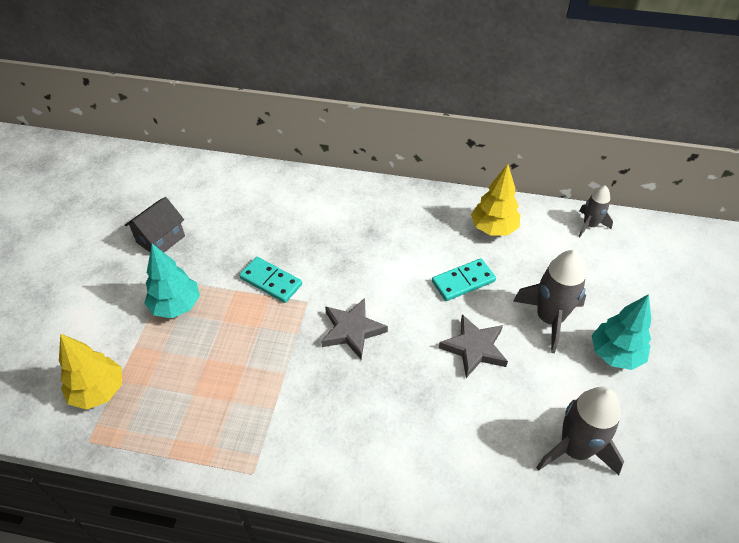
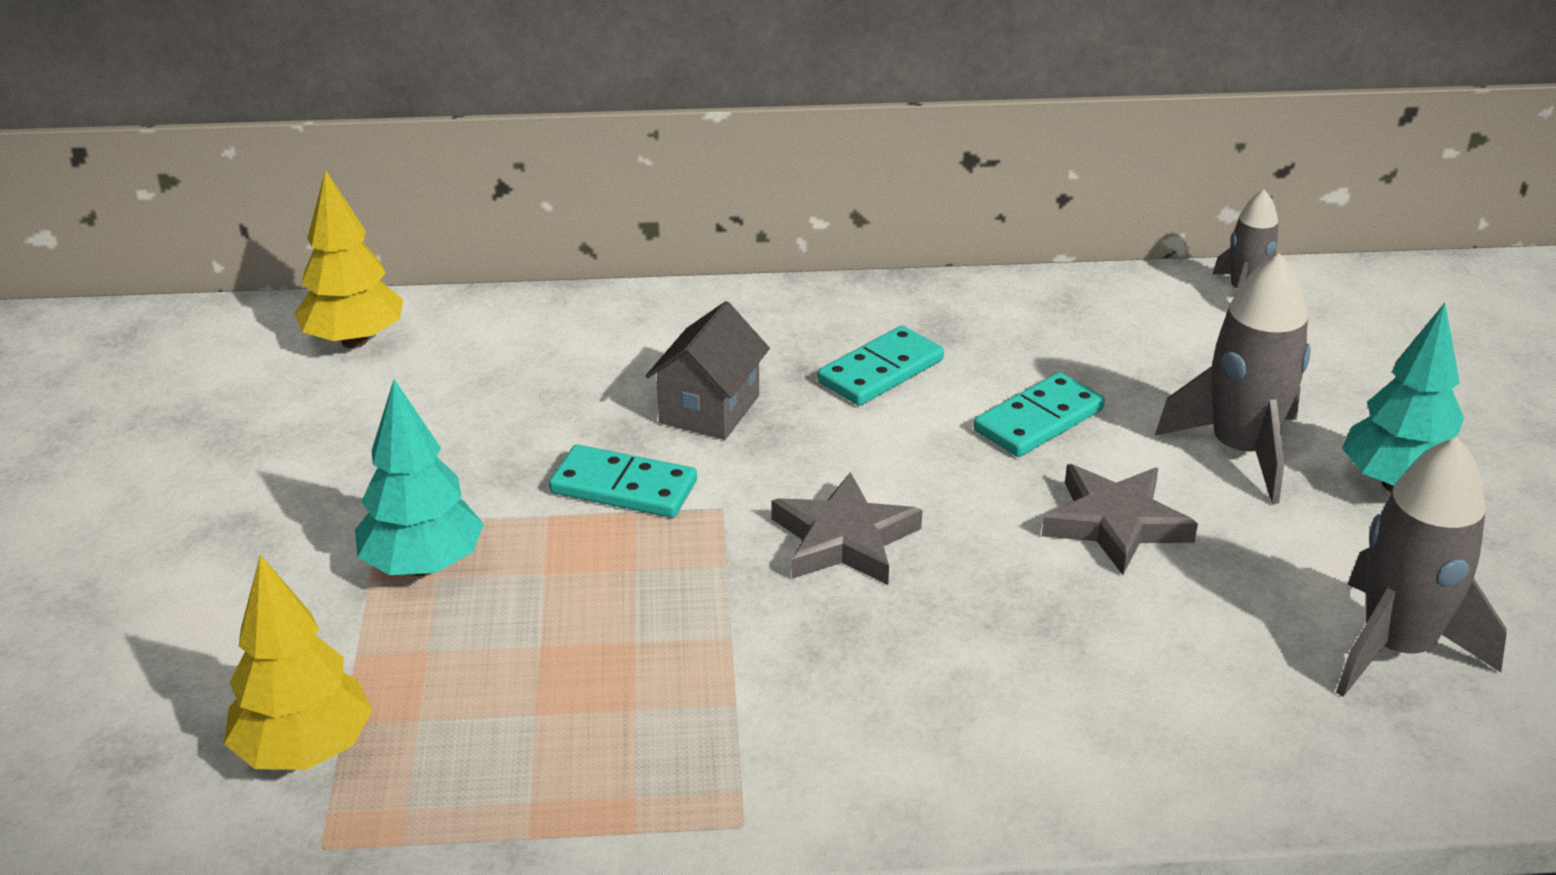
camera: 15 degrees left, 15 degrees down
grey house [125,197,185,252] -> grey house moved to [646,301,770,440]
yellow tree [471,164,520,236] -> yellow tree moved to [294,170,403,348]
none -> turquoise domino [817,326,944,406]

